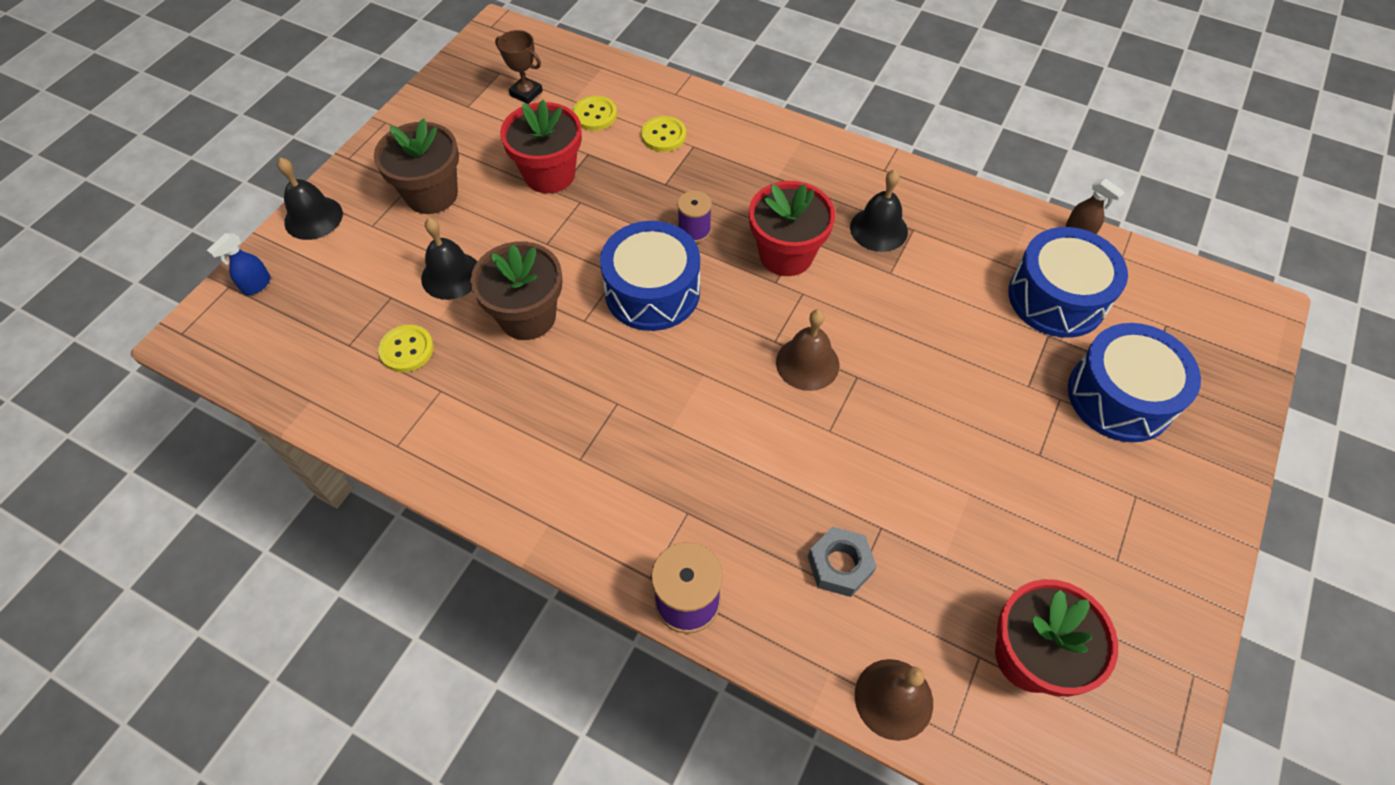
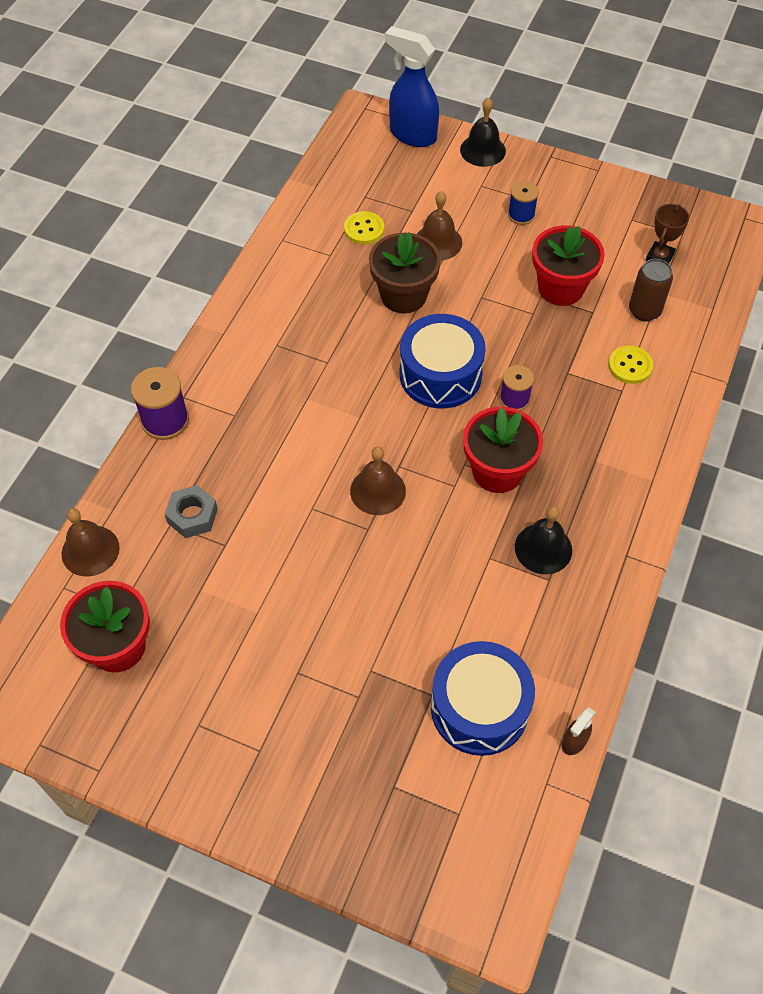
camera: 85 degrees right, 0 degrees up
blue spray bottle [207,233,271,295] -> blue spray bottle [385,26,439,147], size x2.14
brown flower pot [374,118,459,214] -> blue spool [508,181,539,225]
black bell [421,218,477,300] -> brown bell [417,191,462,260]
yellow button [573,96,617,131] -> brown can [629,259,673,321]
blue drum [1068,323,1201,442] -> none

